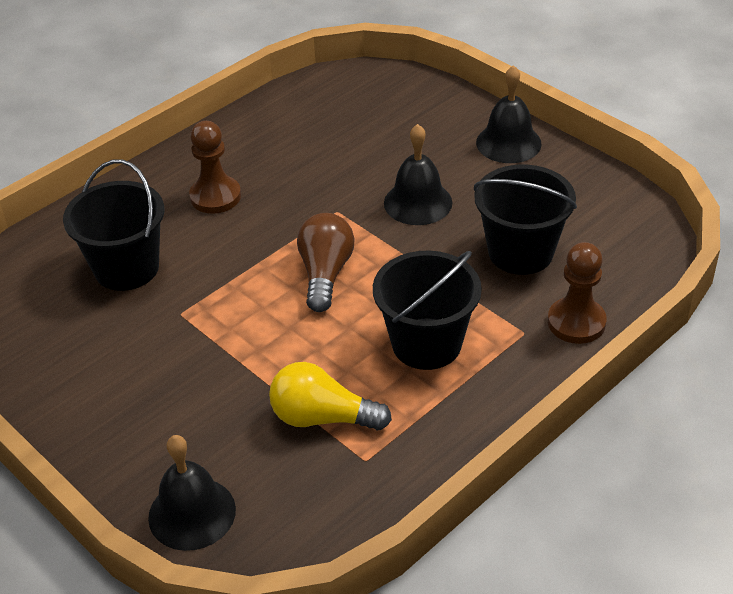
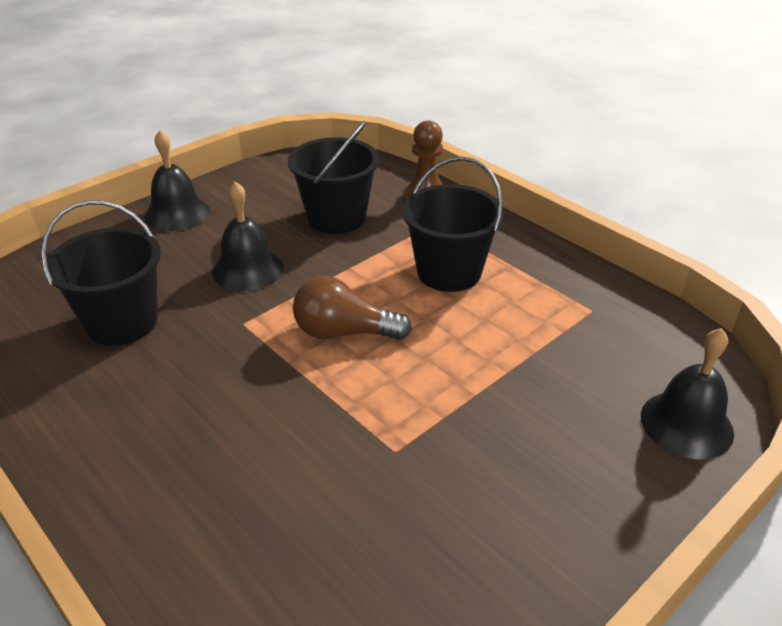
camera: 90 degrees left, 5 degrees down
black bucket [63,160,164,291] -> black bucket moved to [41,200,161,346]
brown pawn [189,121,241,214] -> none
yellow light bulb [269,362,392,430] -> none

